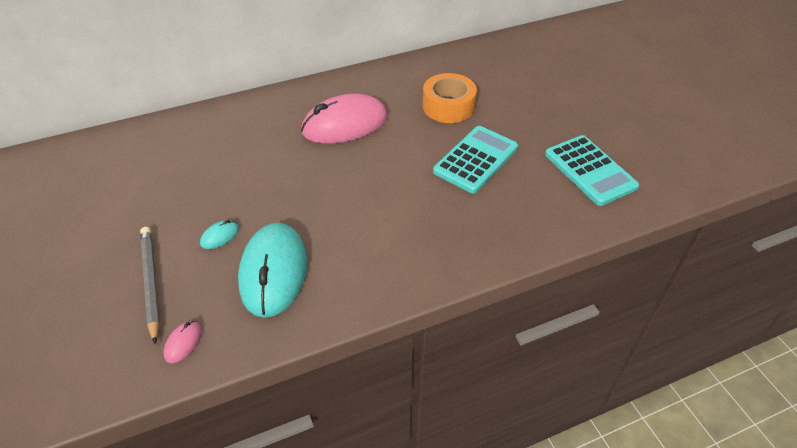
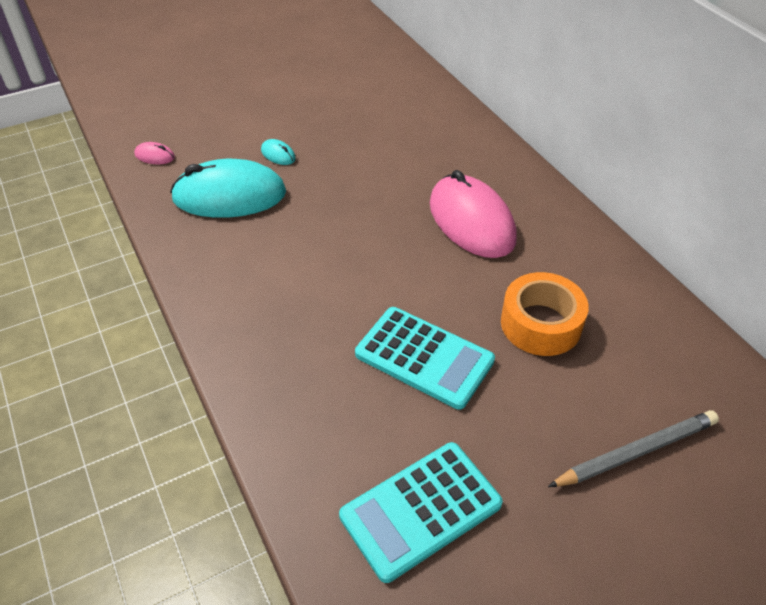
camera: 85 degrees right, 0 degrees up
grey pencil [140,227,160,344] -> grey pencil moved to [548,410,719,487]

